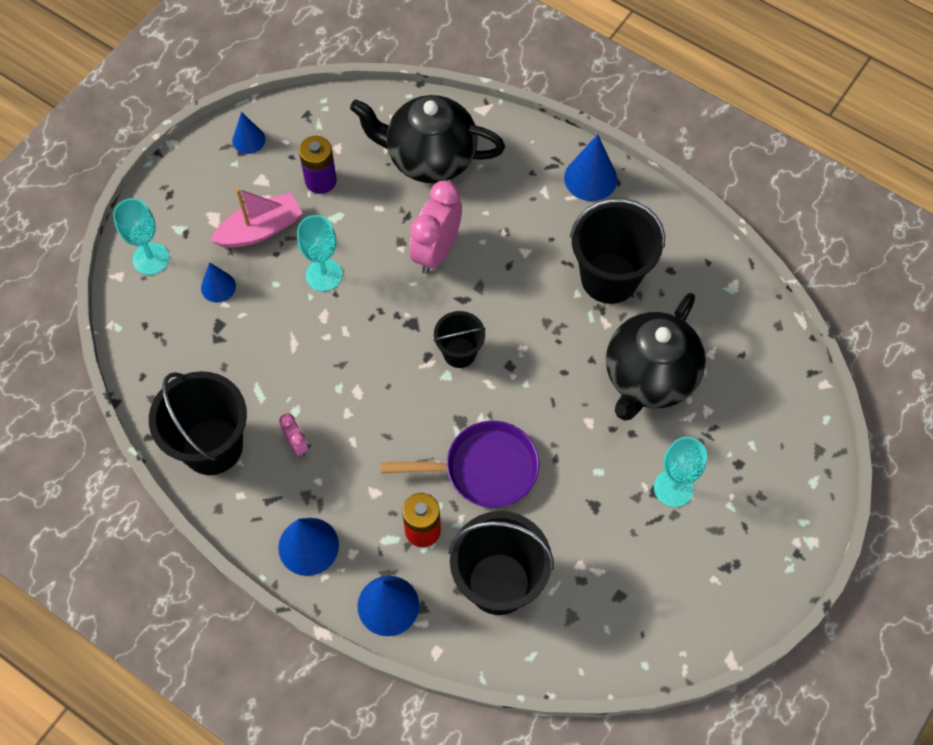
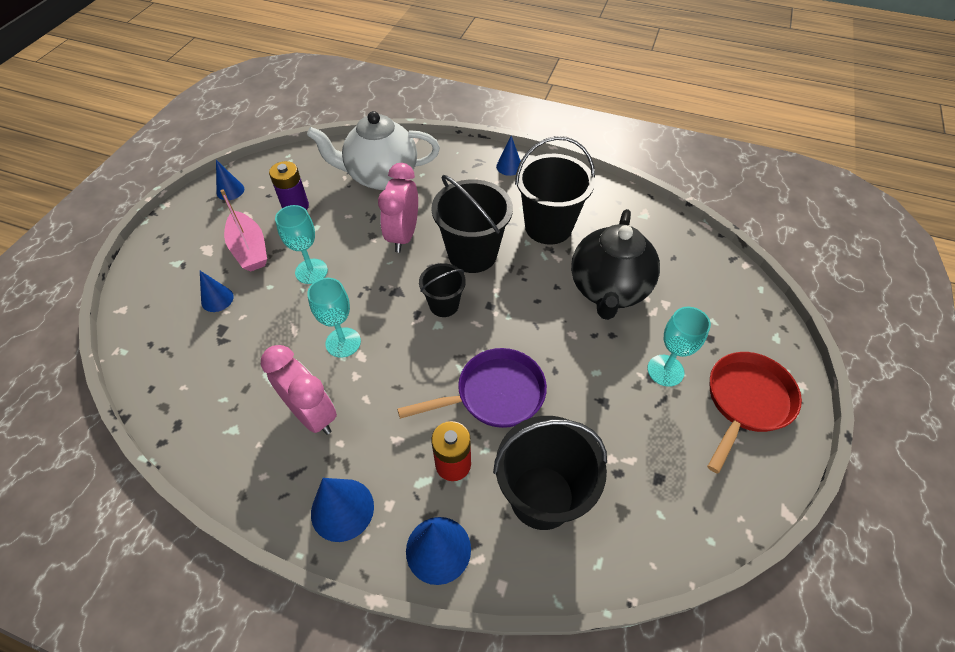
camera: 15 degrees left, 10 degrees down
turquoise goblet [113,198,169,275] -> turquoise goblet moved to [307,278,361,358]
black bucket [149,371,247,475] -> black bucket moved to [431,175,513,273]
pink boat [210,188,302,248] -> pink boat turned 105 degrees clockwise [220,189,267,272]
pink clock [279,413,308,457] -> pink clock [261,345,337,435], size x2.05
black teapot [350,95,505,183] -> white teapot [307,111,440,190]
blue cone [564,134,617,201] -> blue cone [496,136,521,176], size x0.63
none -> red pan [707,352,802,473]

